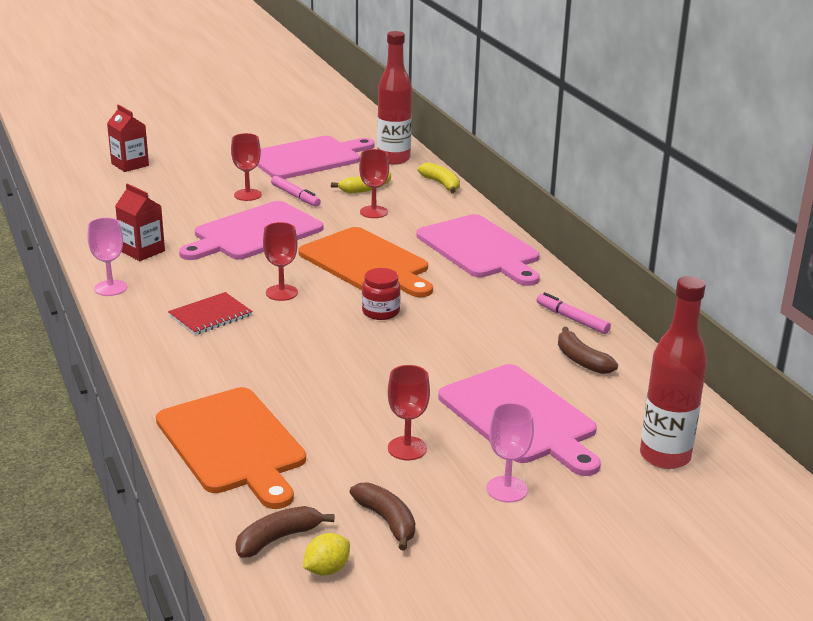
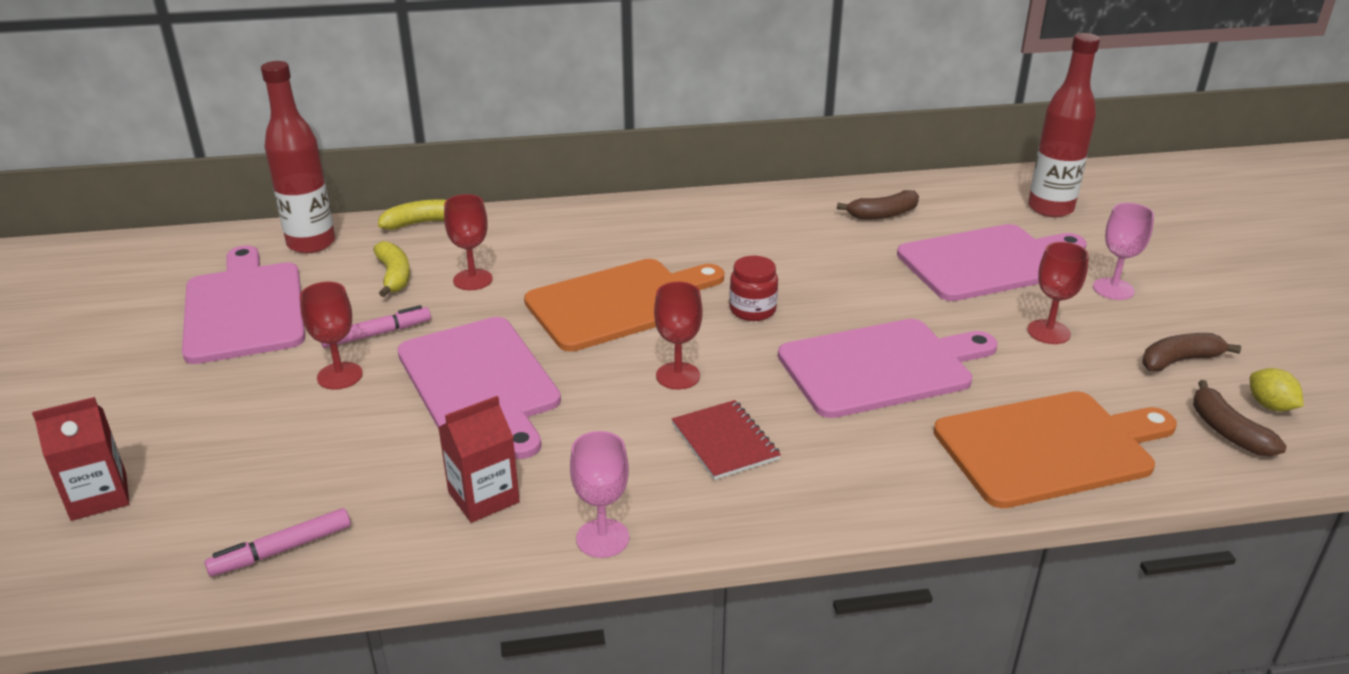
camera: 75 degrees left, 5 degrees up
pink cutting board [416,214,540,286] -> pink cutting board moved to [778,319,998,418]
pink marker [536,292,611,334] -> pink marker moved to [204,508,351,577]

